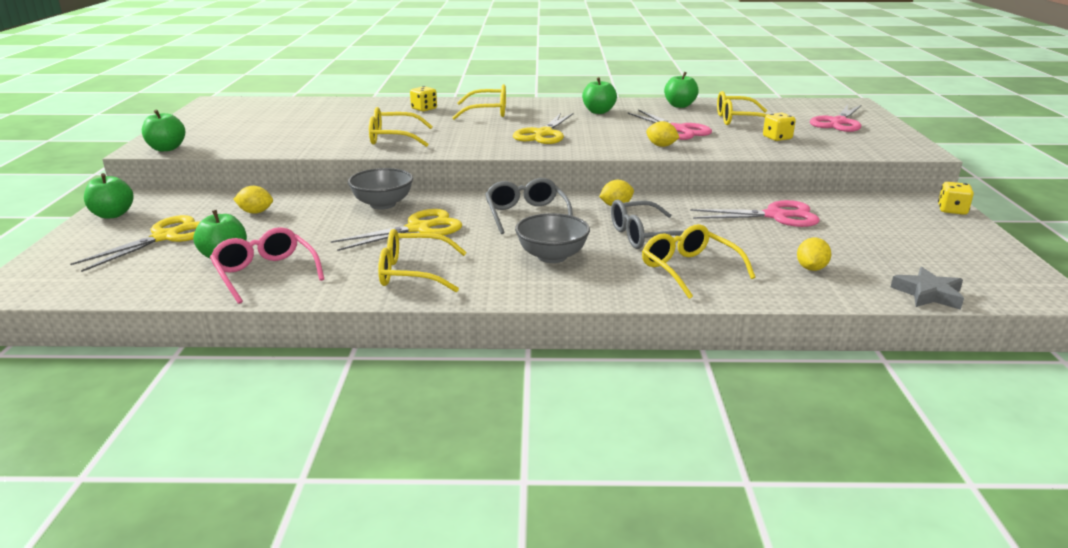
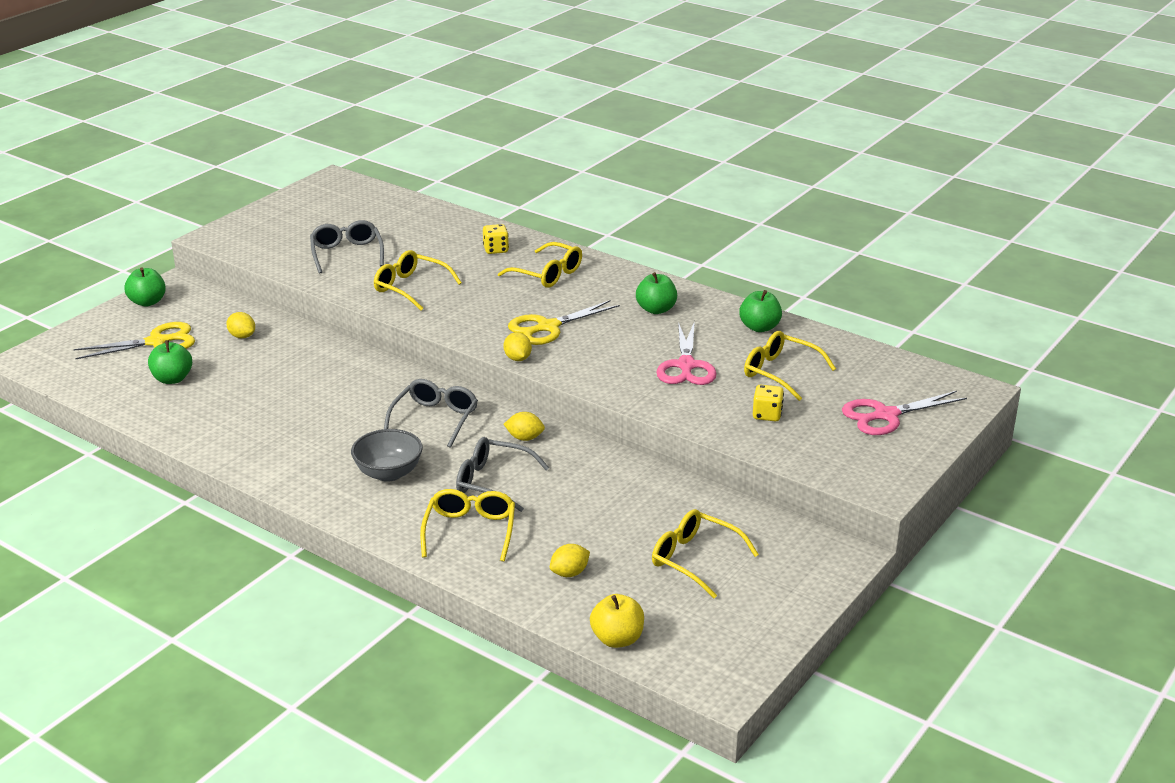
camera: 35 degrees right, 5 degrees up
green apple [142,110,185,151] -> none
pink glasses [210,227,324,304] -> none
yellow scissors [331,209,462,251] -> none
grey bowl [348,168,413,210] -> none
yellow glasses [378,229,467,292] -> yellow glasses moved to [652,509,759,598]
yellow lemon [646,121,679,147] -> yellow lemon moved to [504,332,532,361]
pink scissors [690,200,820,227] -> none
grey star [891,267,964,310] -> yellow apple [590,594,644,648]
yellow dice [938,182,974,215] -> none
none -> grey glasses [310,220,384,274]

